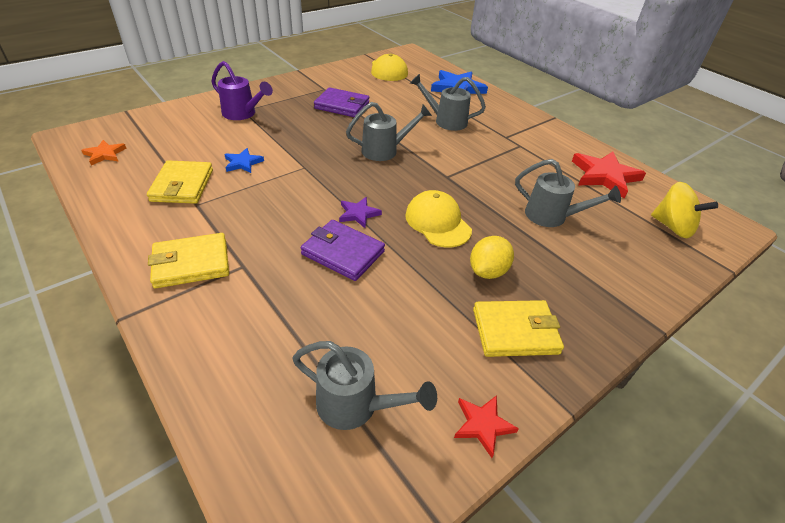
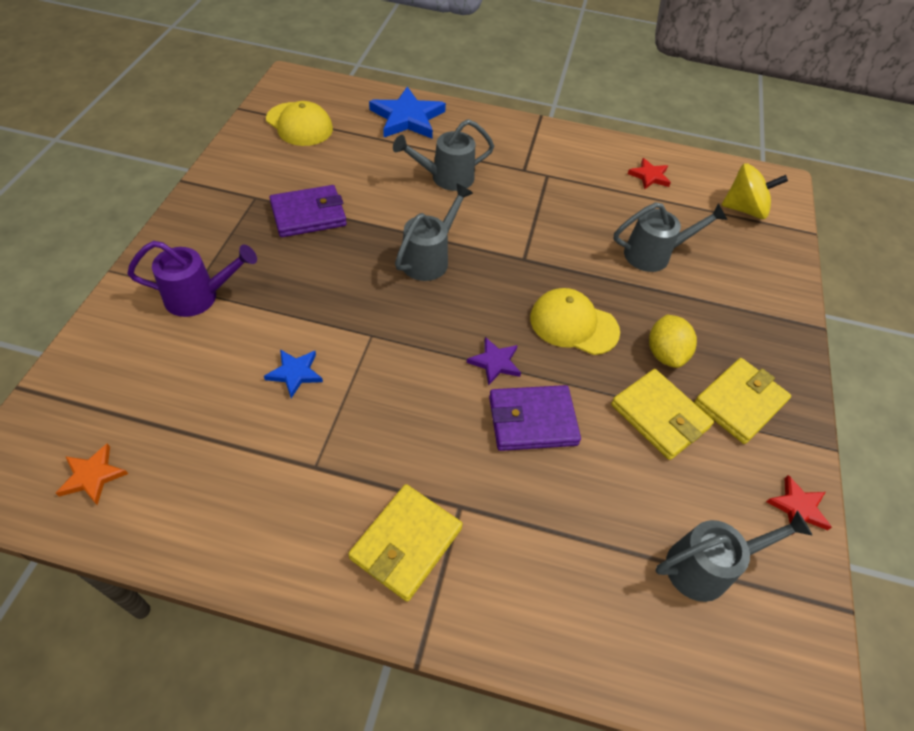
camera: 40 degrees left, 10 degrees up
yellow wallet [147,160,213,204] -> yellow wallet moved to [611,369,714,460]
red star [572,151,646,198] -> red star [628,158,671,190], size x0.54

